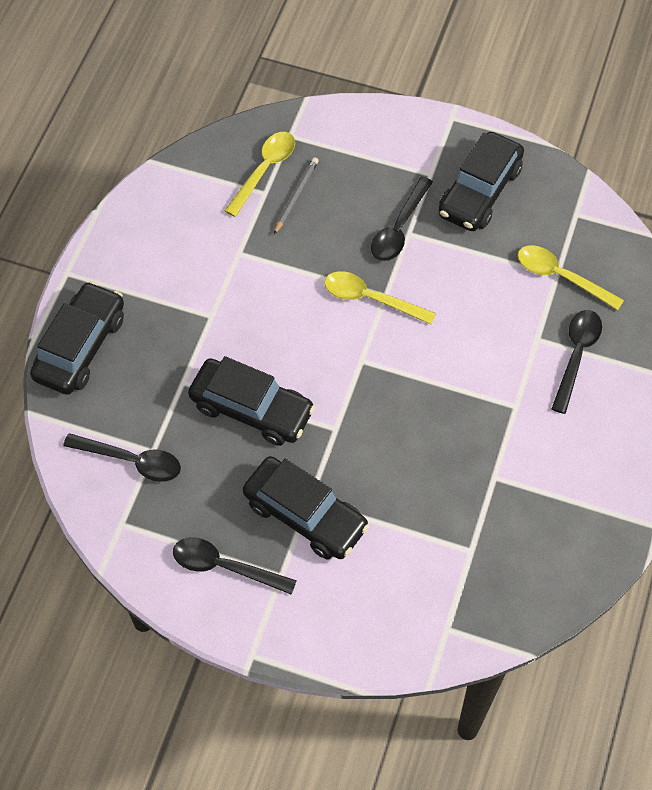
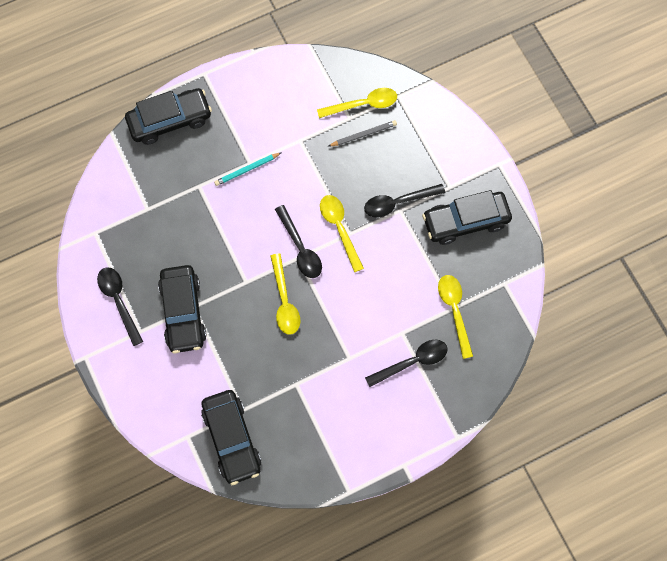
camera: 45 degrees right, 10 degrees up
black spoon [63,433,181,482] -> black spoon moved to [275,205,322,278]
black car [188,356,315,446] -> black car moved to [201,390,261,485]
none -> turquoise pencil [214,152,282,186]
none -> yellow spoon [270,253,300,334]

